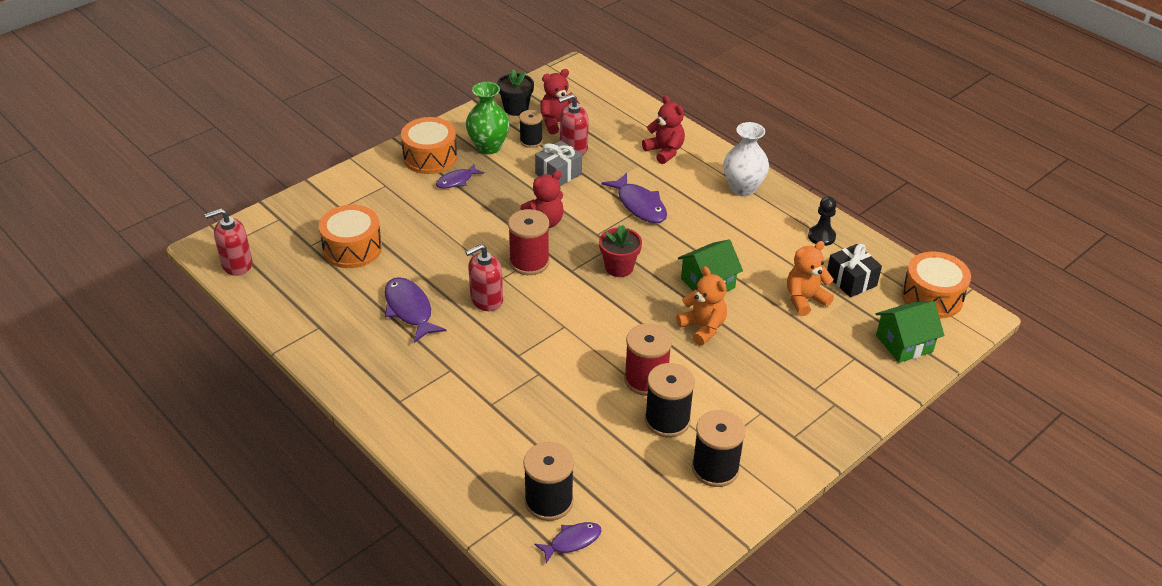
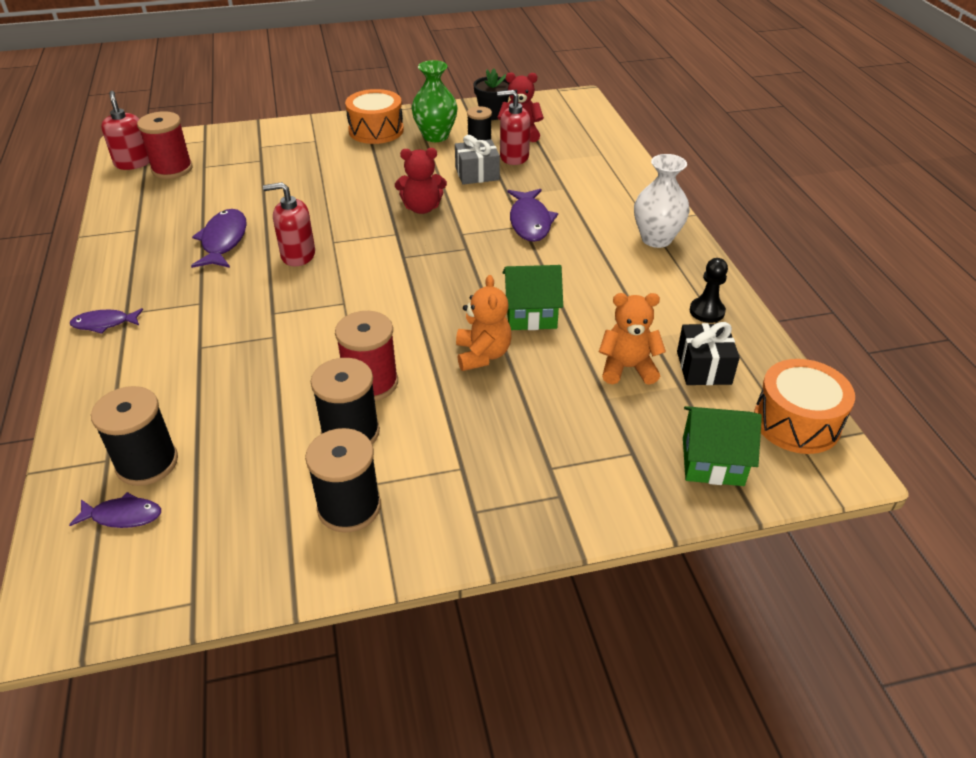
camera: 30 degrees right, 0 degrees up
red soap dispenser [205,208,252,276] -> red soap dispenser turned 60 degrees clockwise [101,91,150,170]
orange drum [319,205,382,268] -> none
purple fish [436,164,484,189] -> purple fish moved to [70,308,143,334]
red spool [508,209,550,275] -> red spool moved to [137,111,193,179]
red flower pot [599,225,642,277] -> none
red teddy bear [642,95,685,164] -> none

